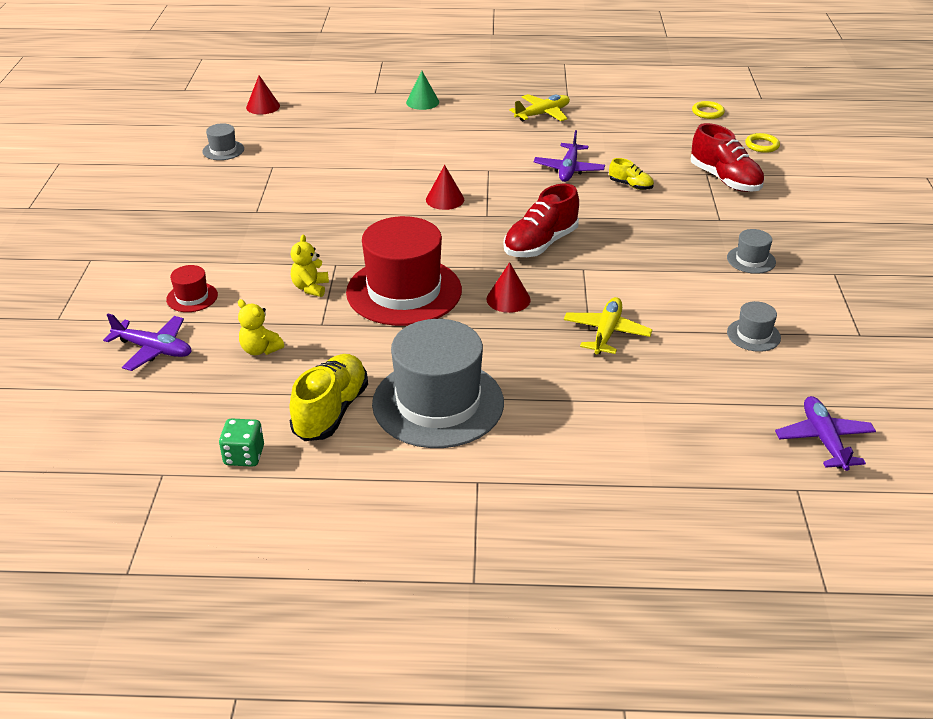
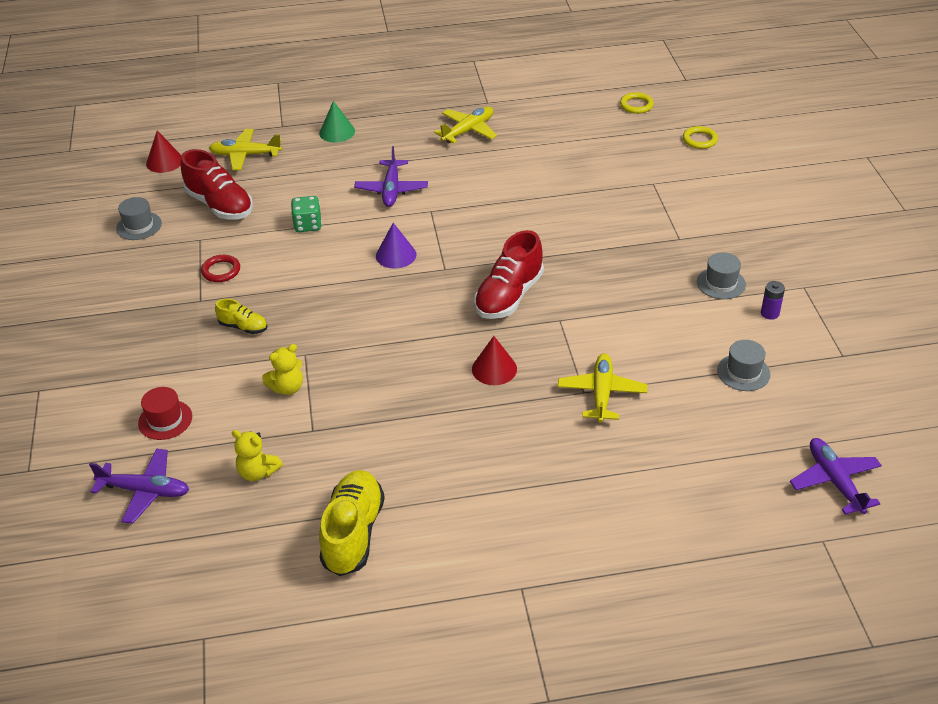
camera: 10 degrees left, 5 degrees up
green dice [219,418,264,467] -> green dice moved to [291,196,322,232]
yellow teddy bear [291,234,329,297] -> yellow teddy bear turned 120 degrees counterclockwise [262,344,303,395]
red hat [346,216,462,326] -> none
grey hat [372,319,504,448] -> none
red cone [426,165,464,210] -> purple cone [376,223,416,269]
purple plane [534,130,605,182] -> purple plane moved to [354,146,428,207]
yellow shoe [609,158,654,190] -> yellow shoe moved to [215,299,267,334]
red shoe [691,123,764,192] -> red shoe moved to [181,149,253,220]
none -> red ring [201,255,240,282]
none -> yellow plane [209,129,282,170]
none -> purple battery [761,281,785,320]

